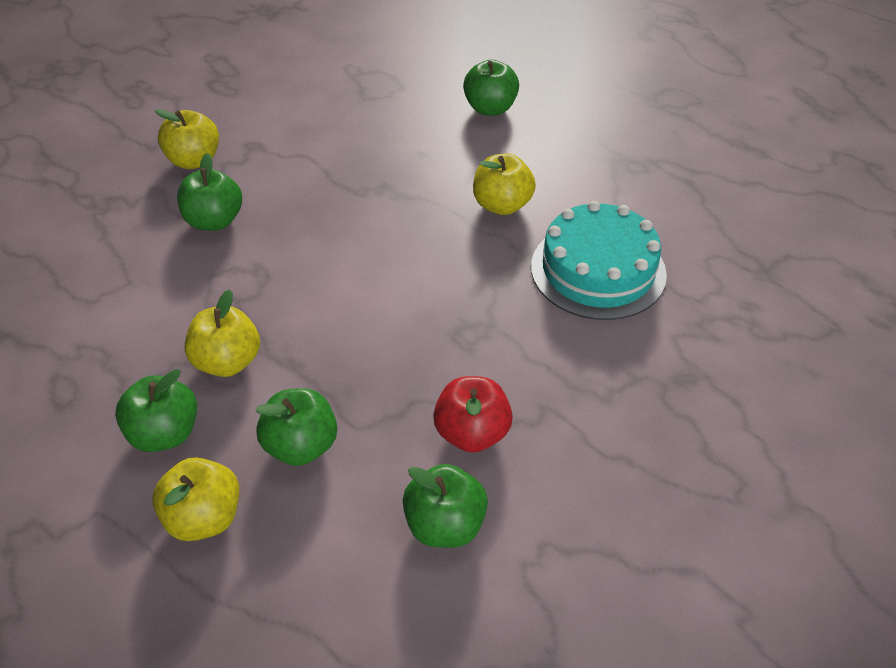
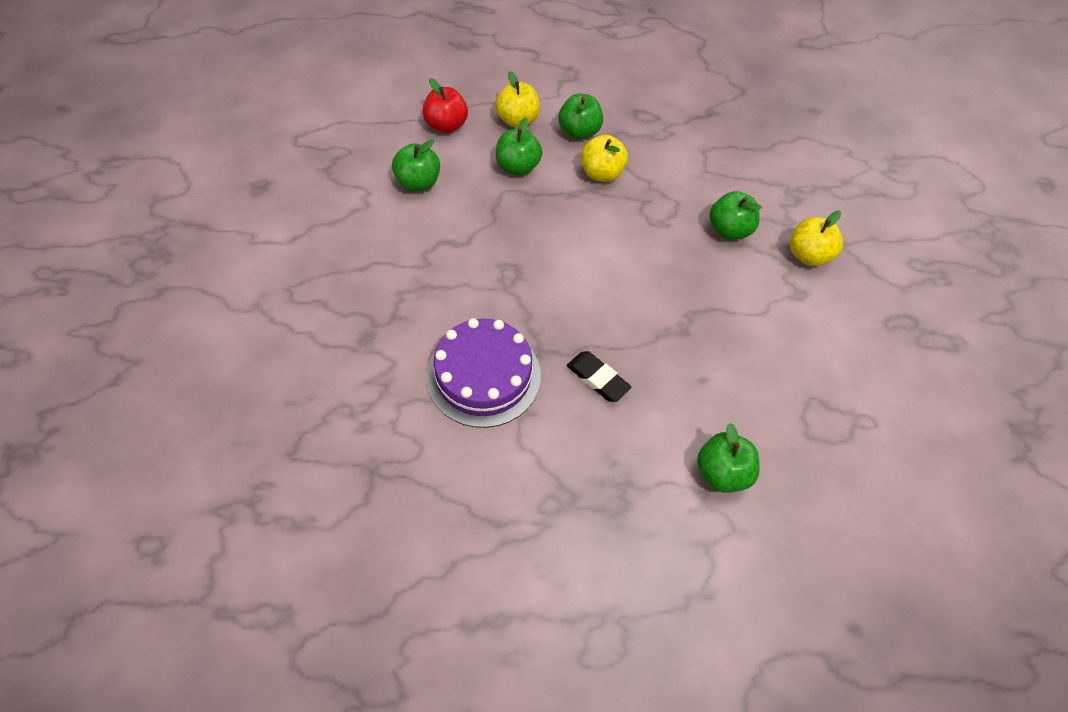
camera: 130 degrees right, 10 degrees up
red apple [433,376,513,453] -> red apple moved to [422,78,468,133]
yellow apple [473,154,536,215] -> black eraser [567,351,632,402]
turquoise cake [531,201,667,320] -> purple cake [426,318,541,428]

